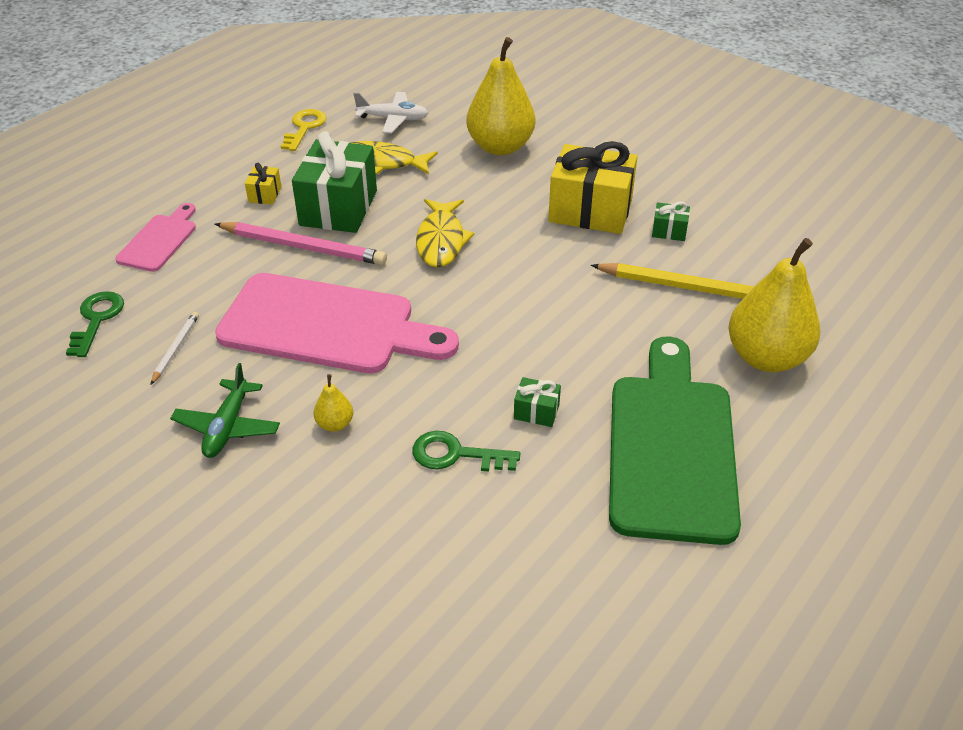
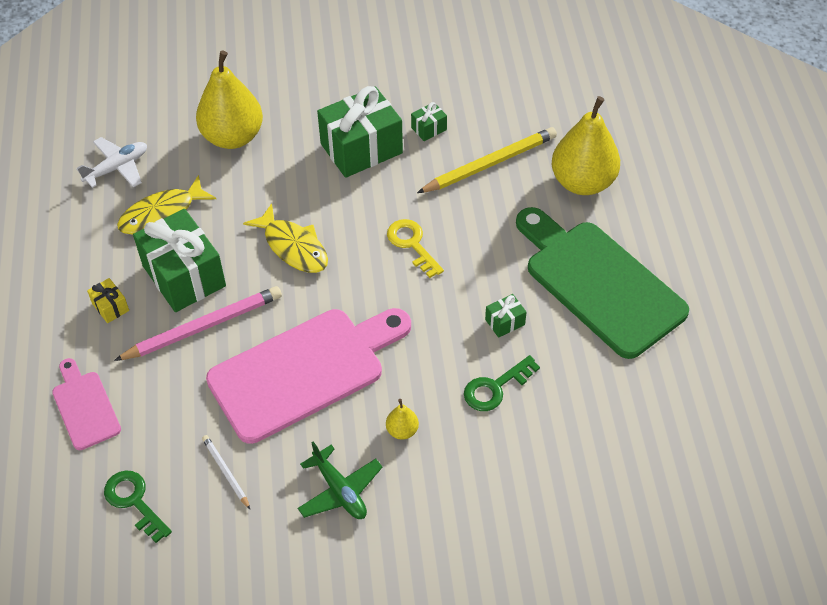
camera: 45 degrees left, 10 degrees up
yellow key [281,109,326,151] -> yellow key moved to [387,219,444,278]
yellow gift [548,141,638,234] -> green gift [317,86,403,178]

